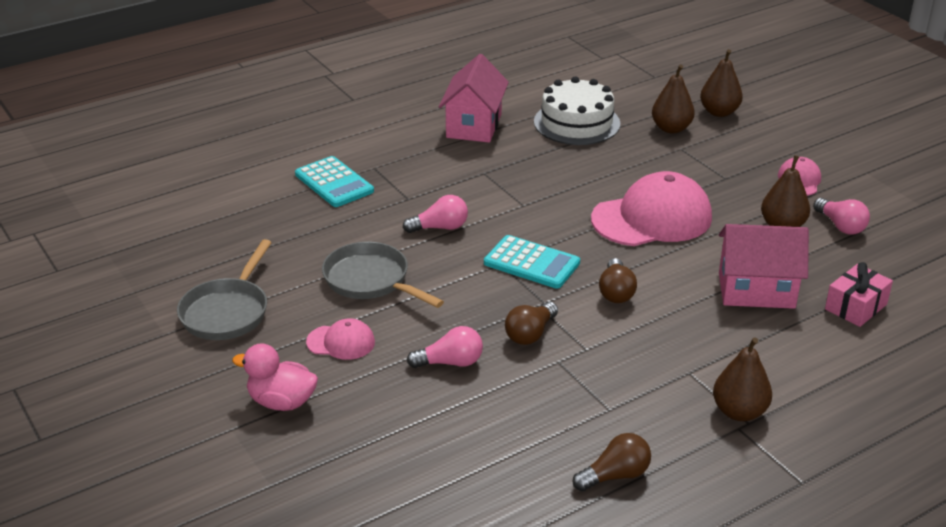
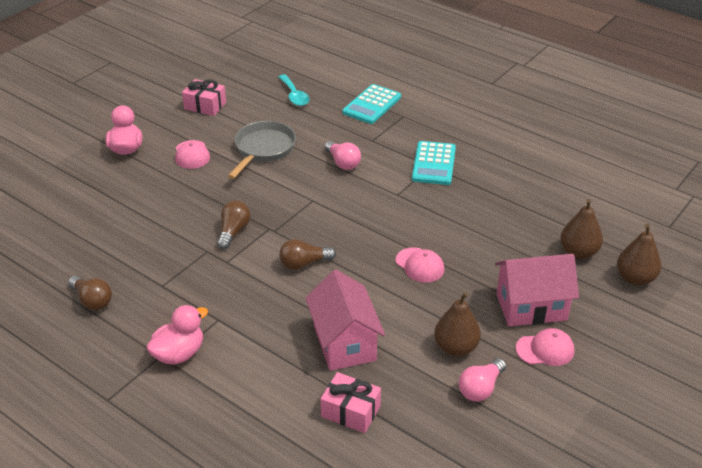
camera: 70 degrees right, 5 degrees up
grey pan [177,239,272,340] -> pink gift [182,79,226,116]
pink light bulb [407,326,483,368] -> none
pink house [439,54,509,143] -> pink house moved to [495,254,579,326]
turquoise calculator [484,235,580,289] -> turquoise calculator moved to [412,141,456,185]
brown light bulb [505,302,558,345] -> brown light bulb turned 90 degrees clockwise [217,201,250,250]
white cake [534,76,620,145] -> none
pink cap [591,171,712,246] -> pink cap [396,247,444,283], size x0.49
brown pear [713,338,772,421] -> pink duck [146,305,208,365]
none -> turquoise spoon [279,74,309,106]

